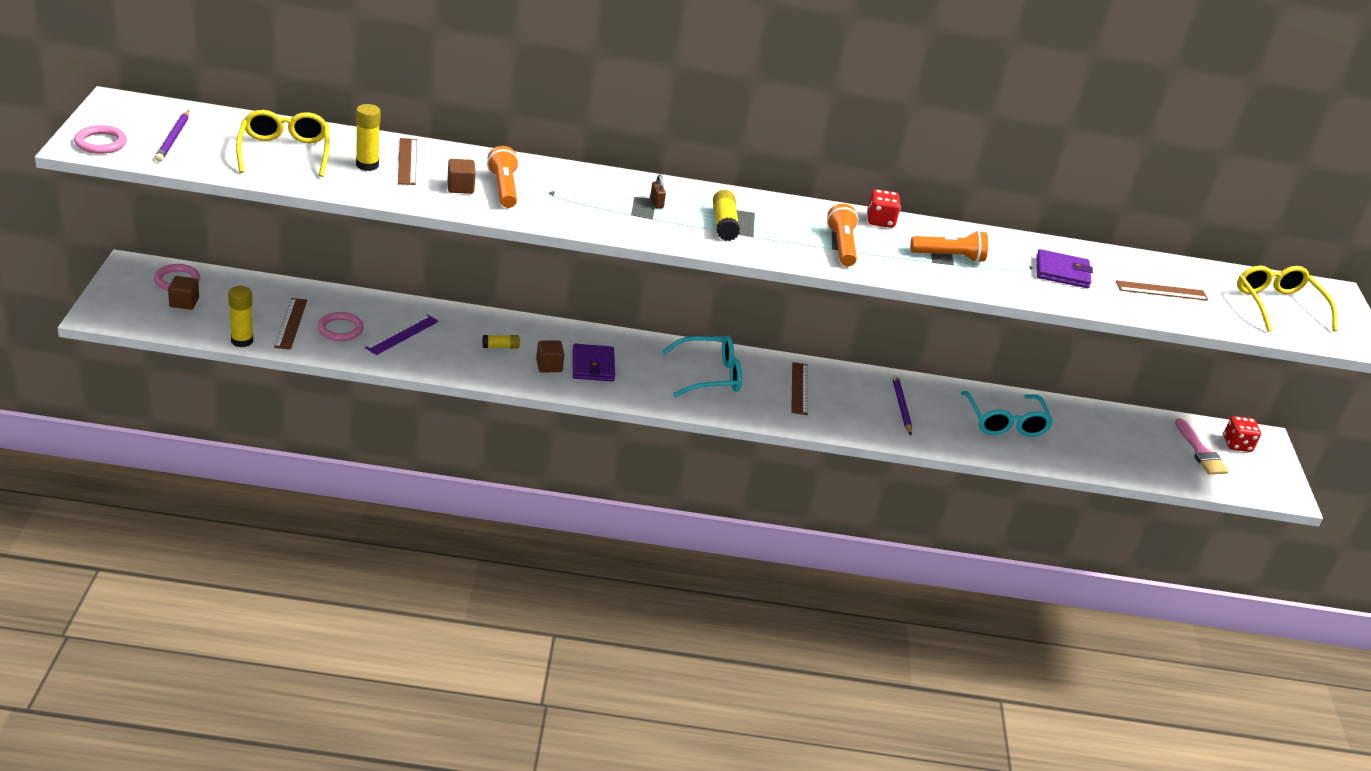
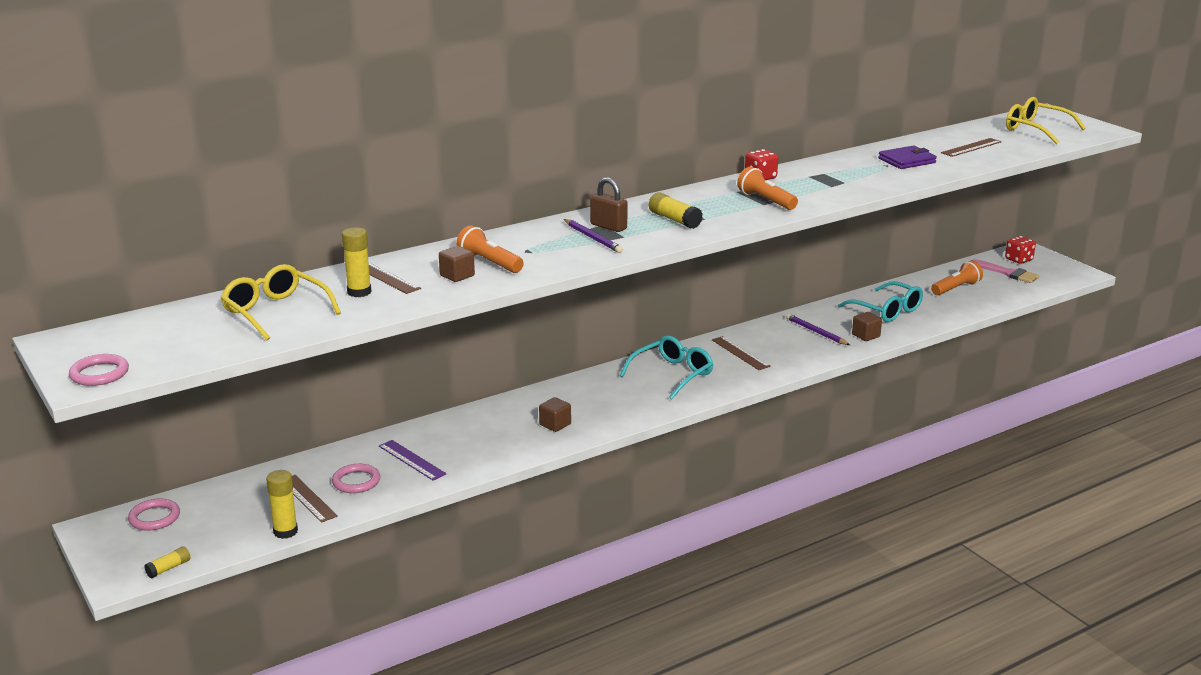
camera: 30 degrees left, 10 degrees down
purple pencil [155,110,189,162] -> purple pencil moved to [564,219,623,253]
brown cube [168,276,199,310] -> brown cube moved to [852,312,882,341]
purple ruler [365,314,439,355] -> purple ruler turned 45 degrees counterclockwise [379,440,447,481]
yellow glue stick [483,335,520,348] -> yellow glue stick moved to [144,546,190,578]
purple wallet [573,344,615,381] -> none
brown padlock [650,175,666,208] -> brown padlock [590,177,628,232], size x1.73
orange flashlight [910,231,988,262] -> orange flashlight moved to [931,261,983,295]

